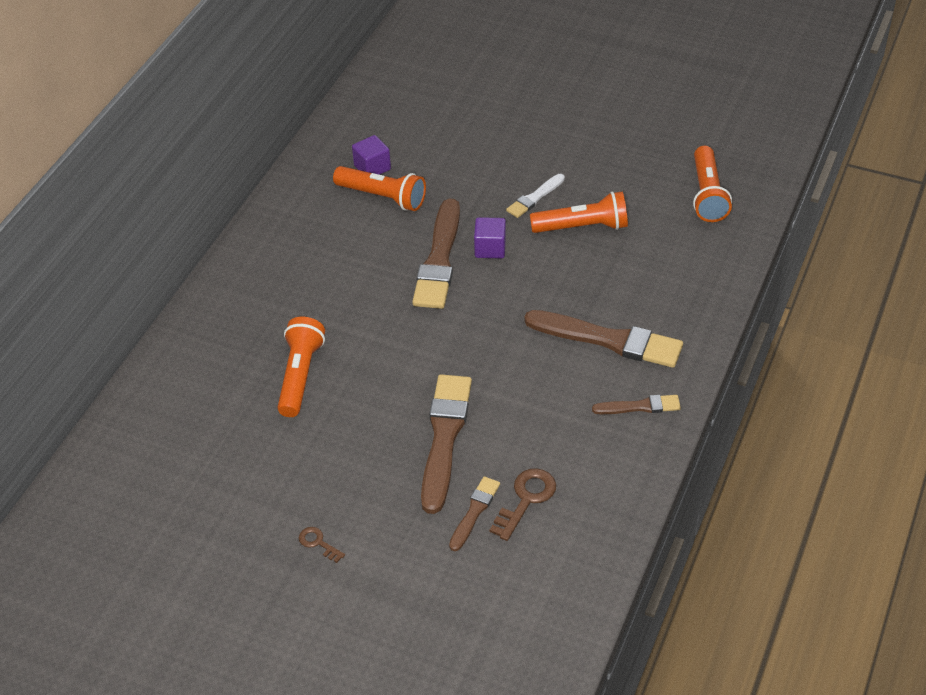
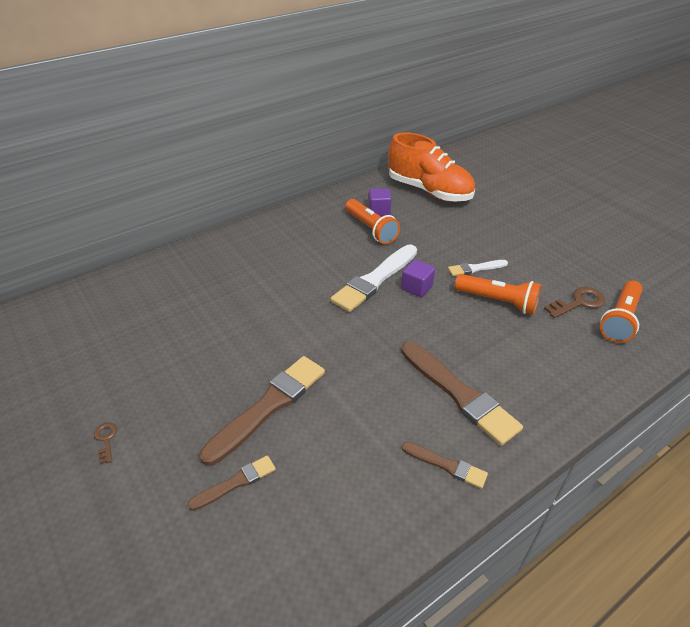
camera: 30 degrees right, 5 degrees down
orange flashlight [277,317,325,417] -> none
brown brush [412,199,460,309] -> white brush [331,245,417,312]
brown key [490,468,556,541] -> brown key moved to [544,287,605,318]
none -> orange shoe [388,132,475,202]

